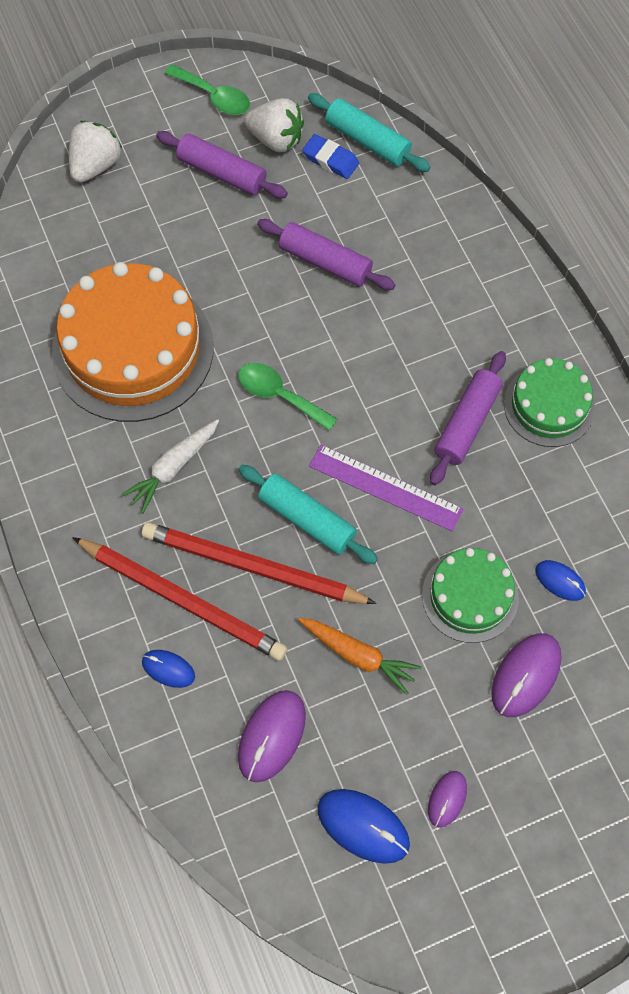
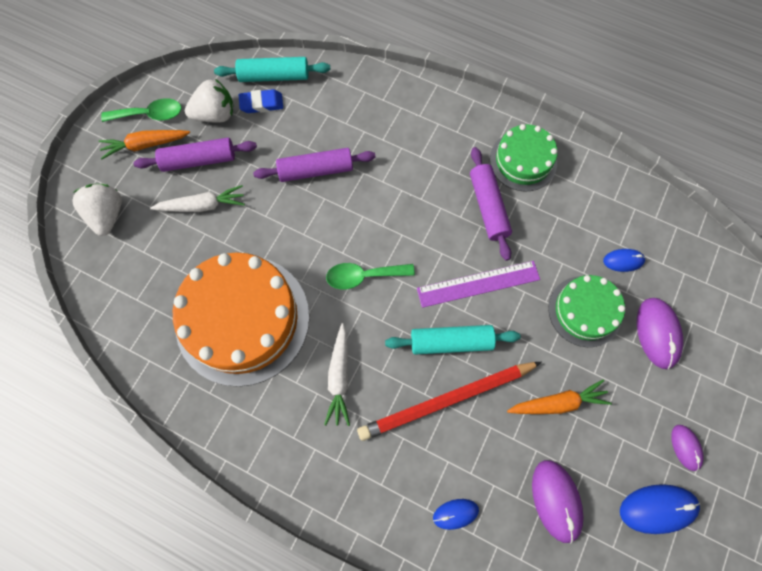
camera: 40 degrees left, 5 degrees up
red pencil [72,537,287,661] -> none
none -> orange carrot [99,130,190,159]
none -> white carrot [150,185,245,212]

